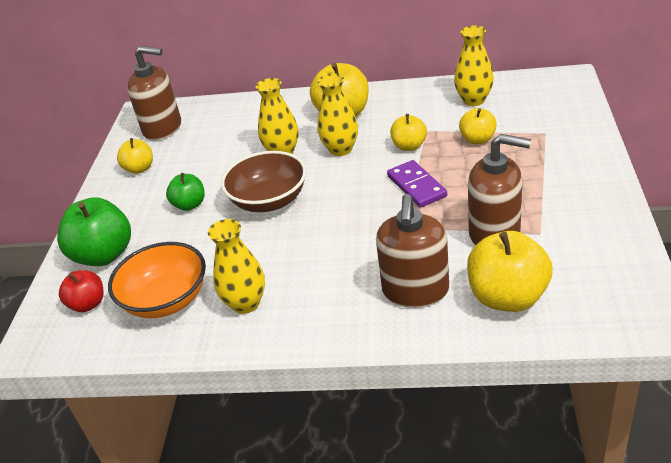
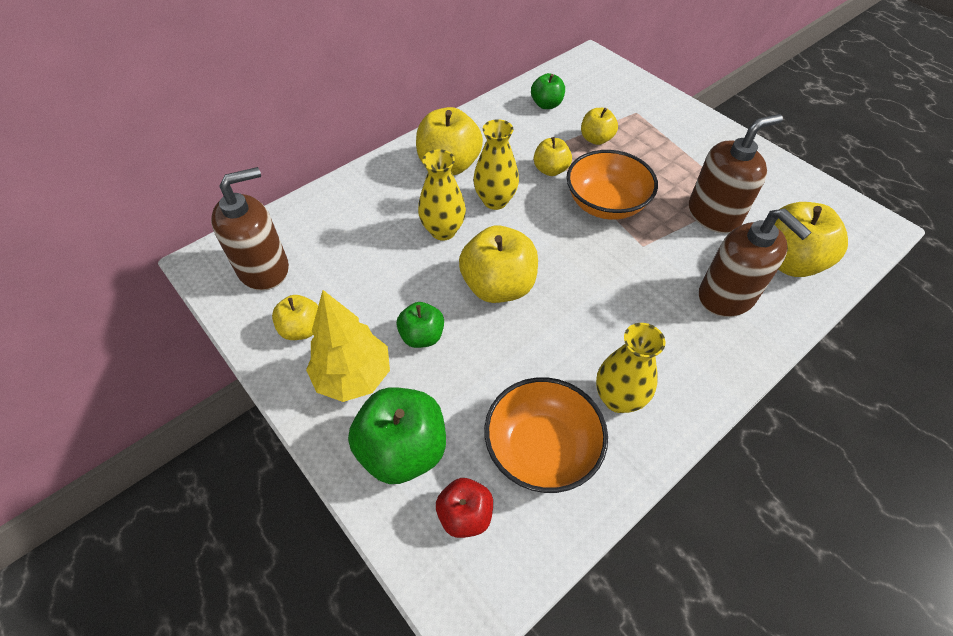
camera: 50 degrees left, 15 degrees up
brown bowl [221,151,307,212] -> yellow apple [459,225,538,303]
purple domino [387,160,447,208] -> orange bowl [567,150,658,220]
yellow vase [454,25,494,106] -> green apple [531,73,565,109]
none -> yellow tree [306,290,390,402]

